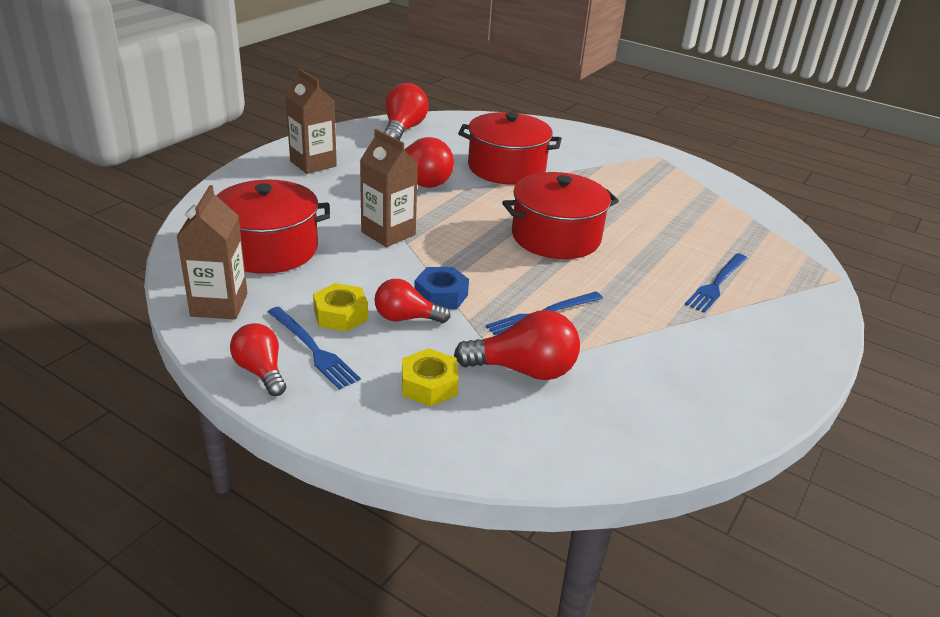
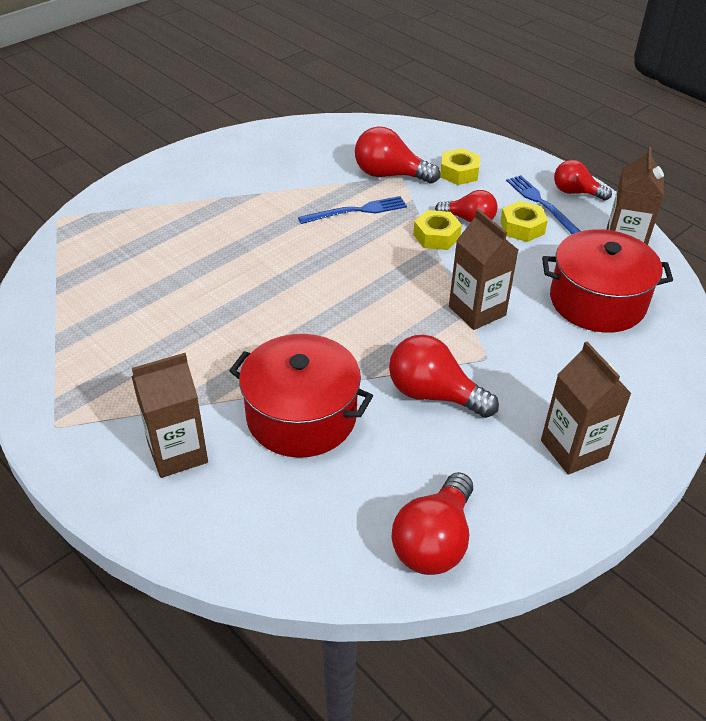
camera: 165 degrees left, 10 degrees up
red light bulb [230,323,286,396] -> red light bulb turned 135 degrees clockwise [554,160,612,201]
blue nut [414,267,469,309] -> yellow nut [413,210,462,250]
red pot [502,172,619,259] -> none
blue fork [685,253,747,313] -> none
none -> brown carton [132,353,208,478]

